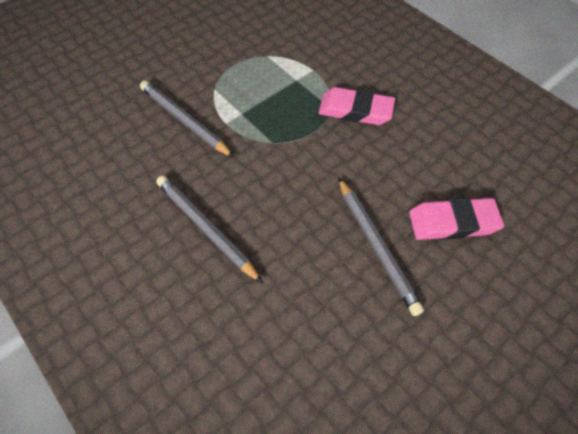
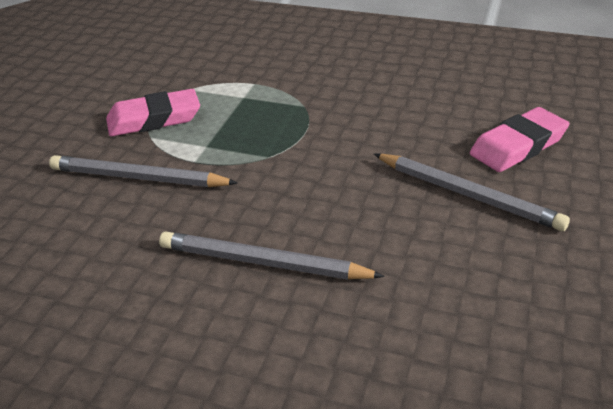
camera: 30 degrees left, 20 degrees down
pink eraser [318,87,395,125] -> pink eraser moved to [106,89,200,136]

